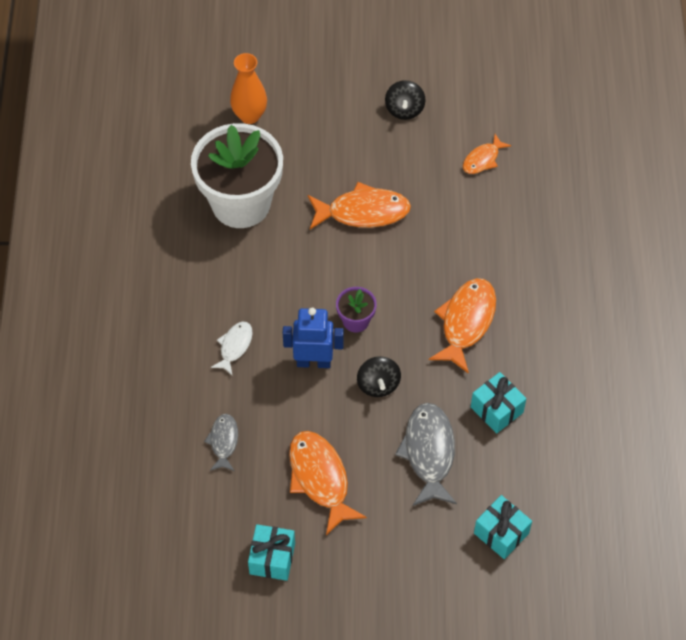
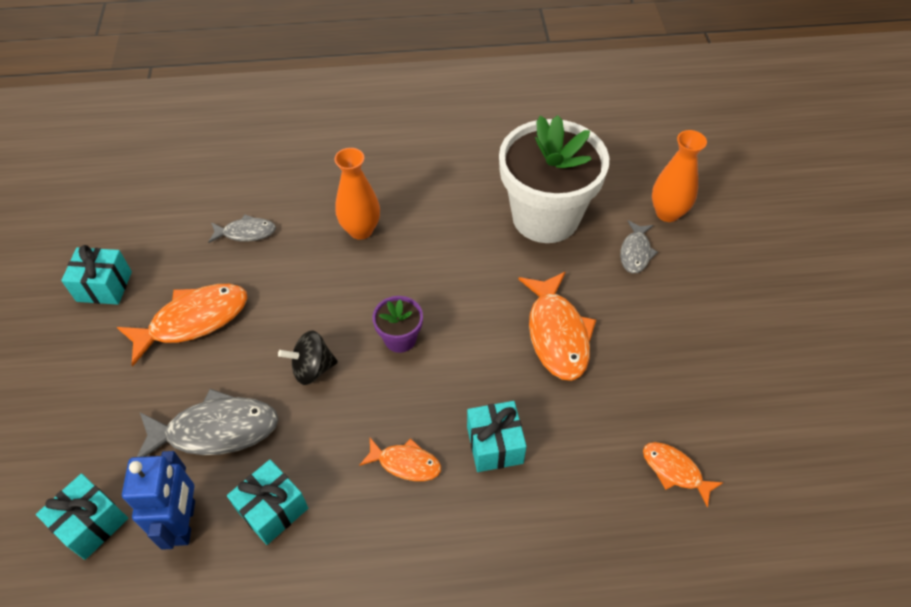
camera: 85 degrees right, 5 degrees down
white fish [211,321,253,376] -> orange vase [334,148,380,240]
blue robot [283,308,344,368] -> blue robot moved to [122,451,195,550]
black spinning top [385,80,425,120] -> none
orange fish [429,278,496,374] -> orange fish [359,438,441,481], size x0.56
none -> turquoise gift [467,401,527,472]
none -> grey fish [620,220,658,273]

